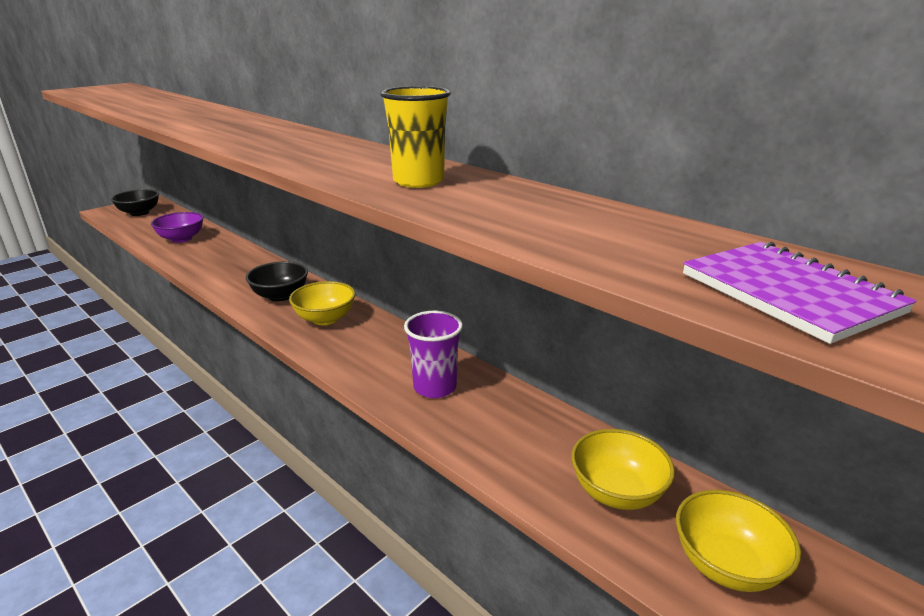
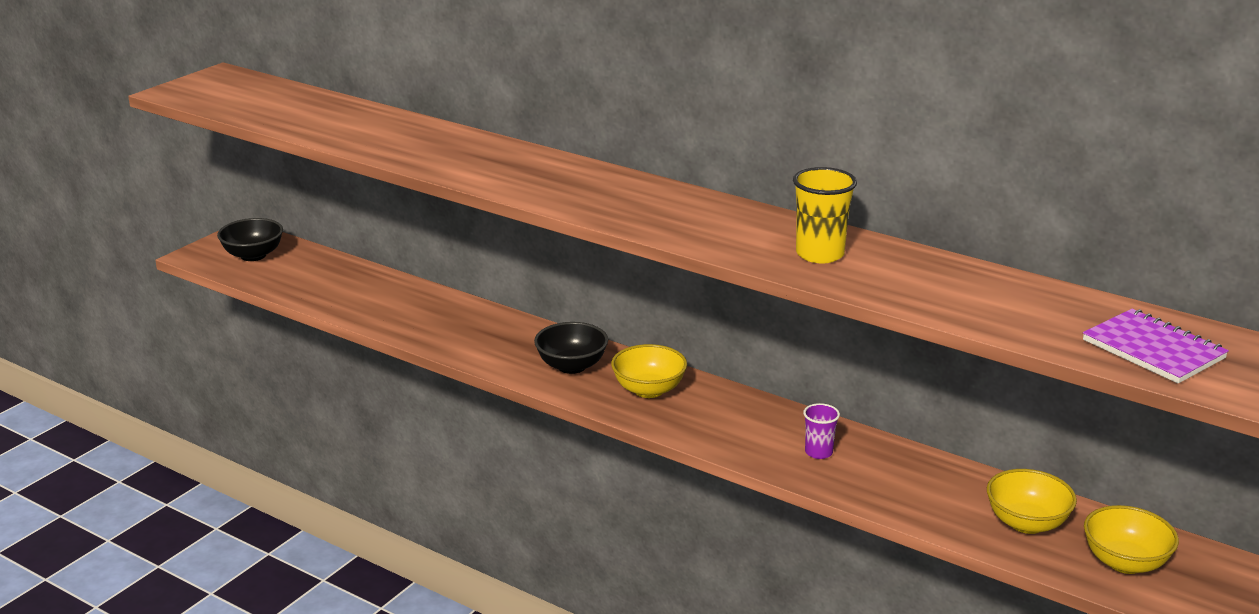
camera: 10 degrees left, 0 degrees up
purple bowl [151,212,204,243] -> none
purple cup [404,311,463,398] -> purple cup [803,403,840,459], size x0.62

